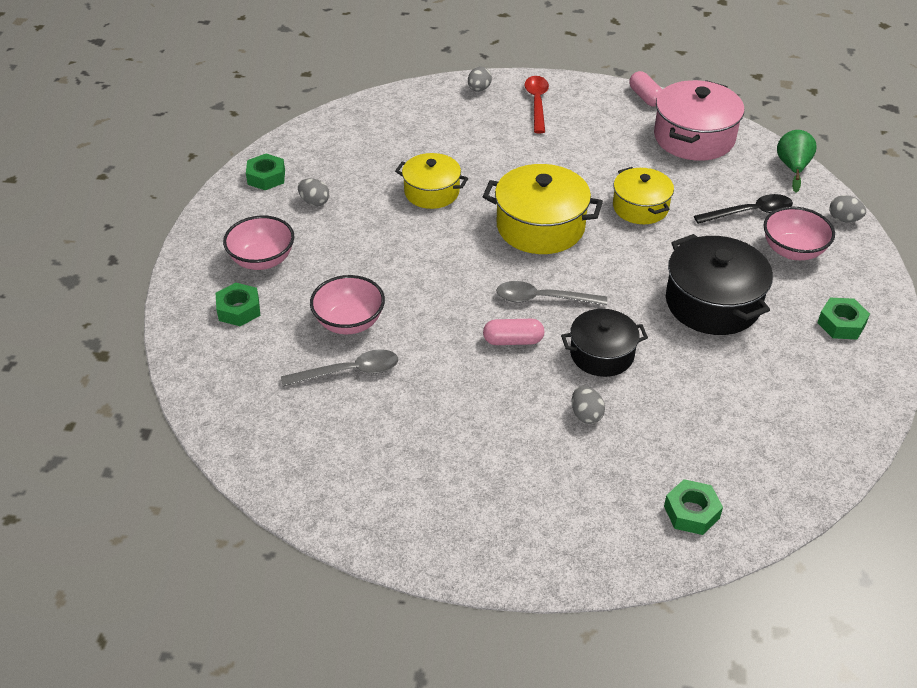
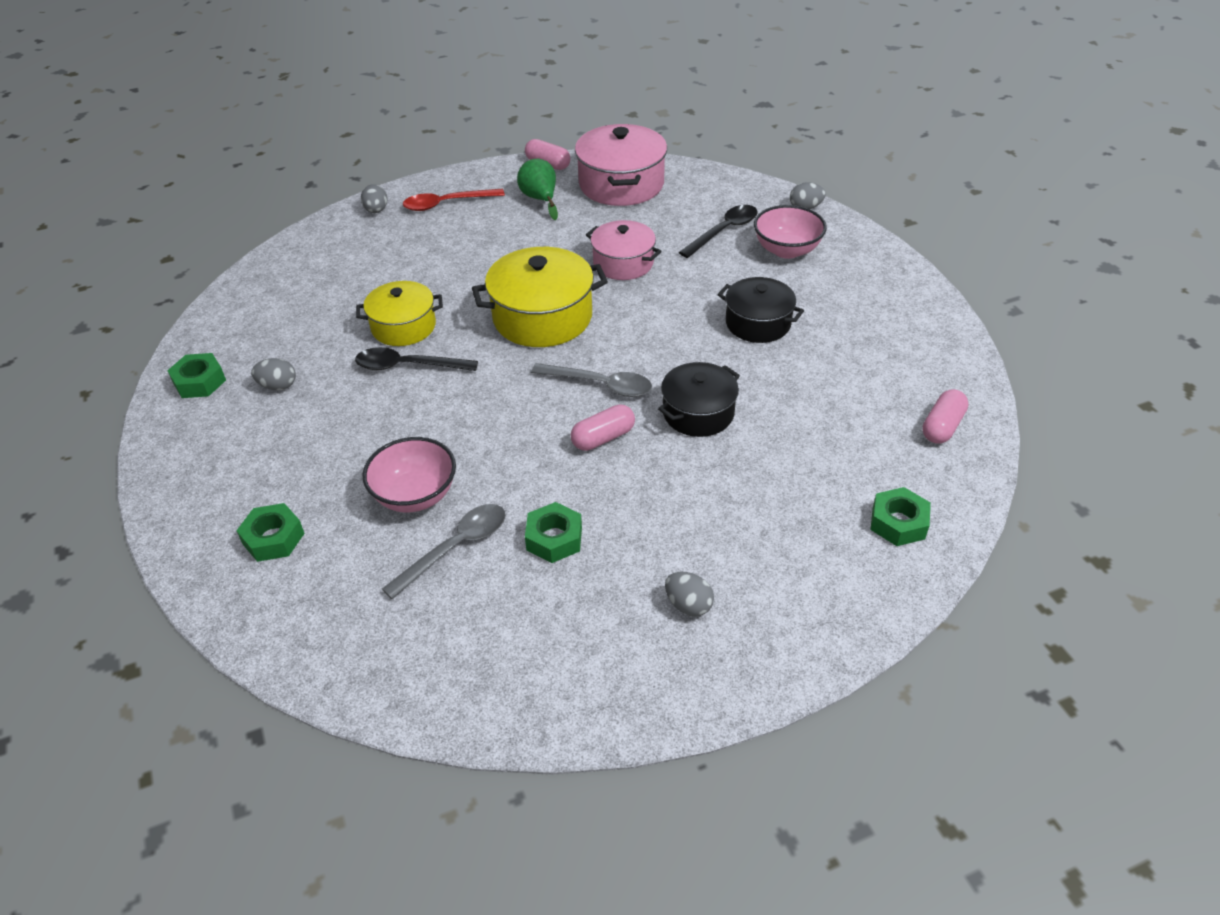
camera: 30 degrees left, 0 degrees up
pink bowl [223,215,294,270] -> none
grey spoon [496,281,607,306] -> grey spoon turned 135 degrees counterclockwise [531,363,652,397]
red spoon [525,76,549,133] -> red spoon turned 75 degrees counterclockwise [403,189,505,211]
grey egg [572,386,605,424] -> grey egg moved to [665,572,714,617]
yellow pot [613,167,674,224] -> pink pot [586,220,662,280]
black pot [666,234,773,335] -> black pot [718,277,804,343], size x0.65
green pear [777,130,816,192] -> green pear moved to [517,159,558,220]
green nut [817,298,870,340] -> green nut moved to [525,502,582,563]
none -> black spoon [355,347,478,371]
none -> pink capsule [922,389,969,444]

